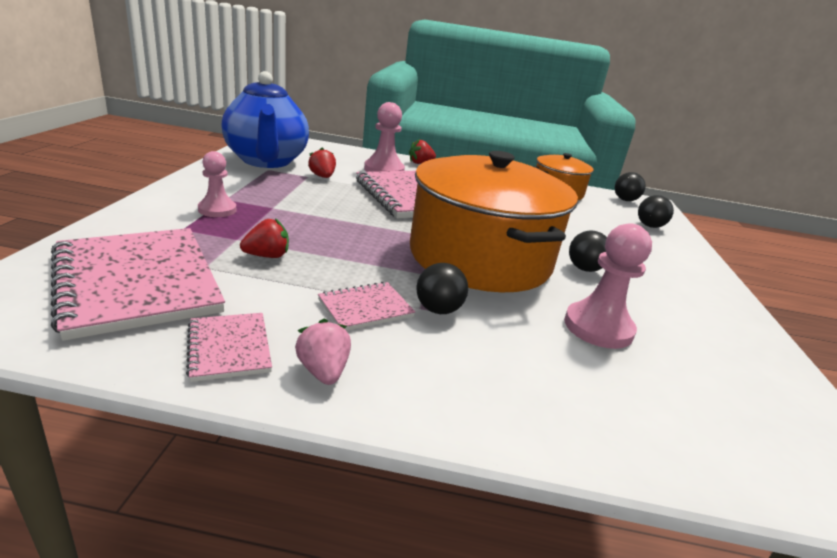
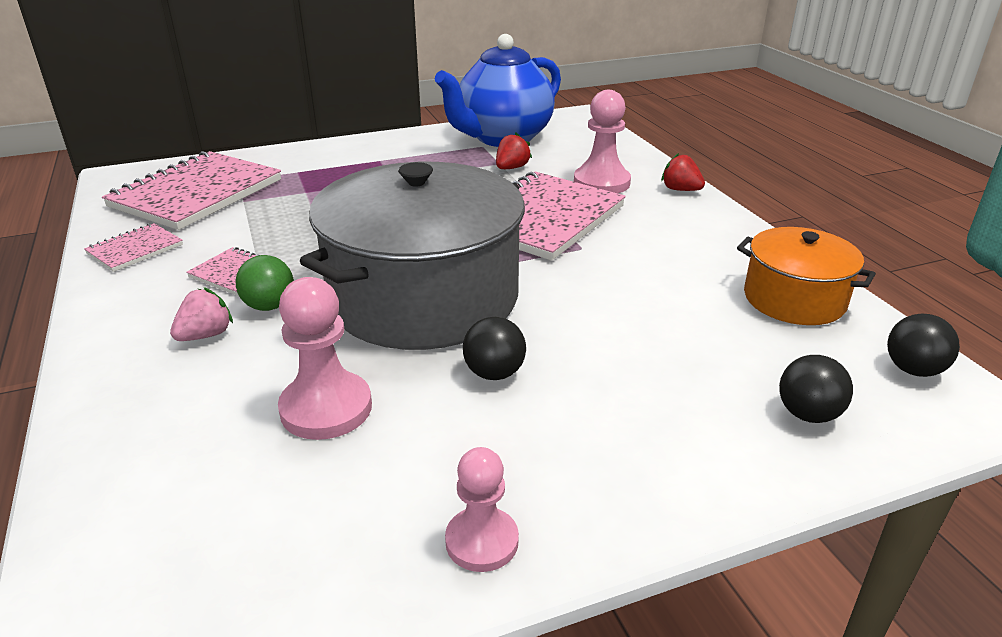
camera: 65 degrees right, 5 degrees up
pink pawn [198,151,236,217] -> pink pawn moved to [445,447,519,572]
red strawberry [240,218,289,258] -> none
pink strawberry [295,319,351,385] -> pink strawberry moved to [170,287,233,341]
orange pot [410,151,578,292] -> grey pot [300,162,525,350]
black ball [416,263,468,314] -> green ball [236,255,294,311]

